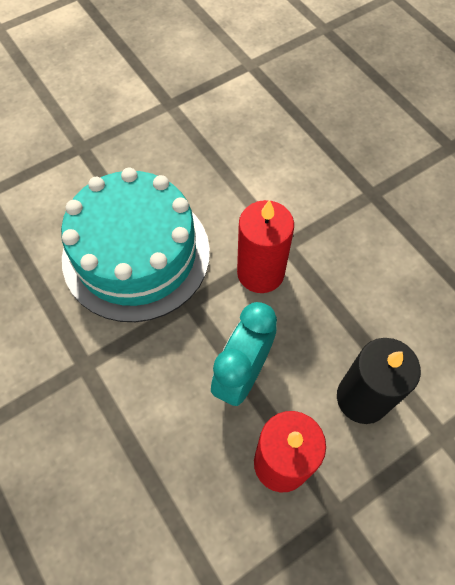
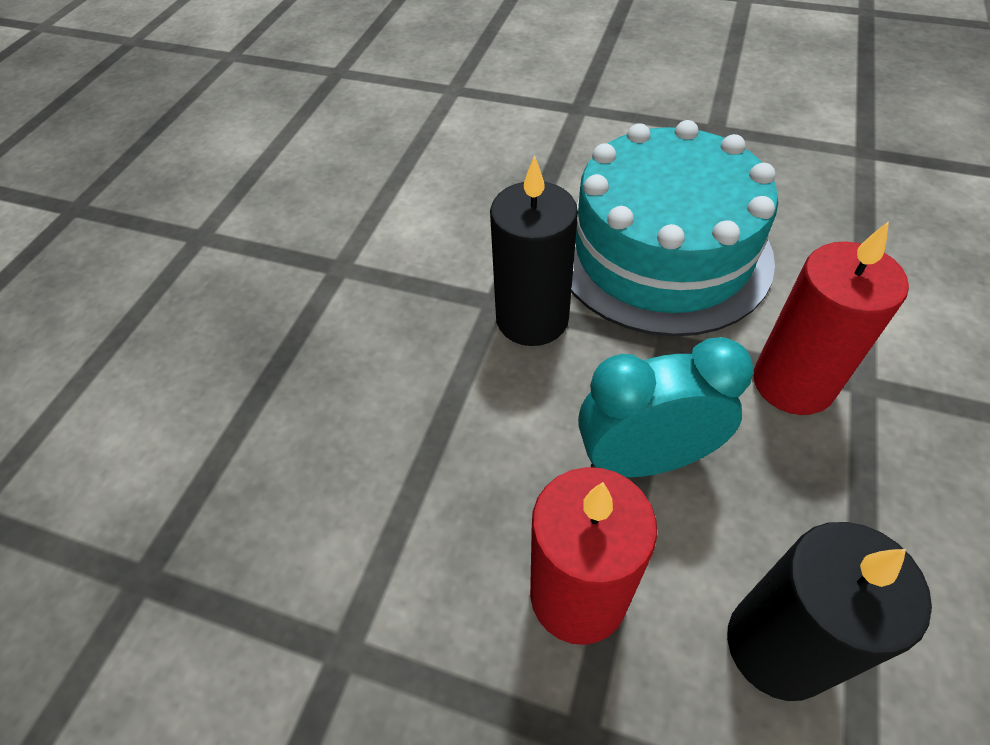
camera: 55 degrees right, 10 degrees down
none -> black candle [490,155,578,346]

